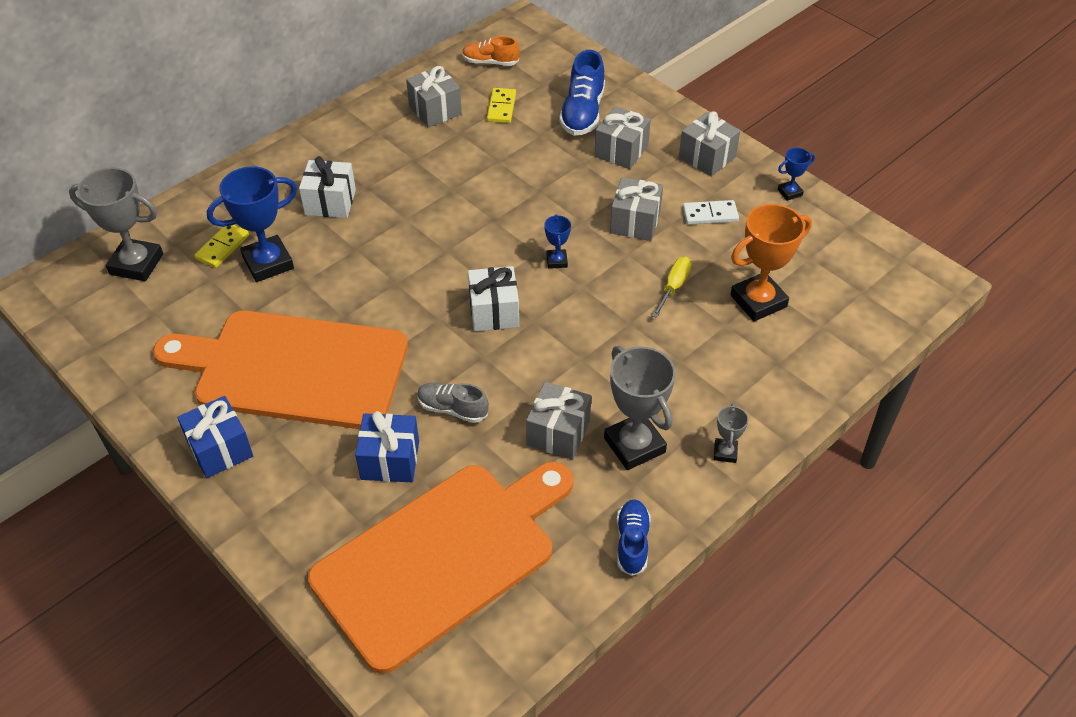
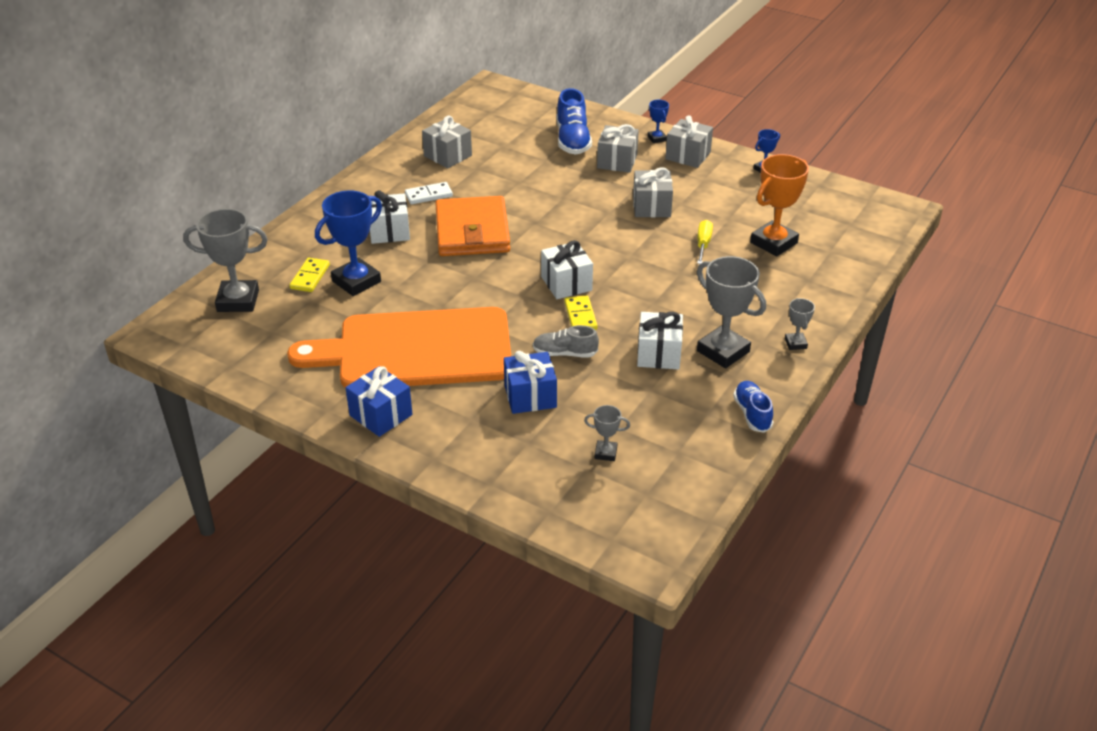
camera: 15 degrees left, 10 degrees down
orange cutting board [308,462,573,674] -> grey trophy [584,405,630,461]
orange shoe [462,36,519,66] -> none
yellow domino [487,88,516,123] -> yellow domino moved to [564,295,598,330]
grey gift [526,382,591,460] -> white gift [637,312,683,370]
blue trophy [544,214,571,269] -> blue trophy moved to [648,100,669,143]
white domino [683,200,739,225] -> white domino moved to [405,182,453,204]
none -> orange wallet [435,196,510,256]

